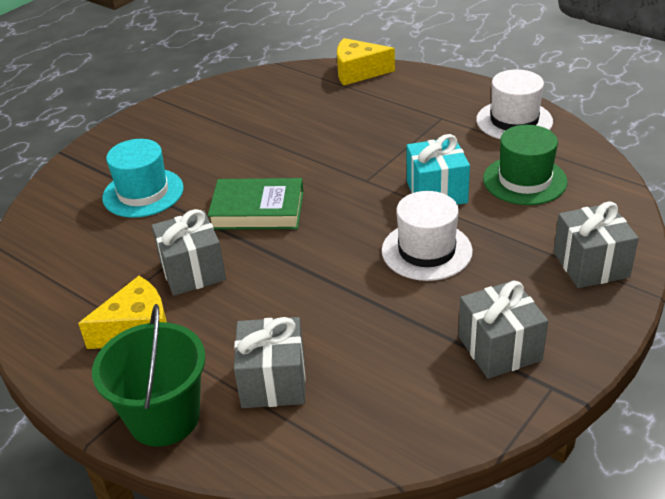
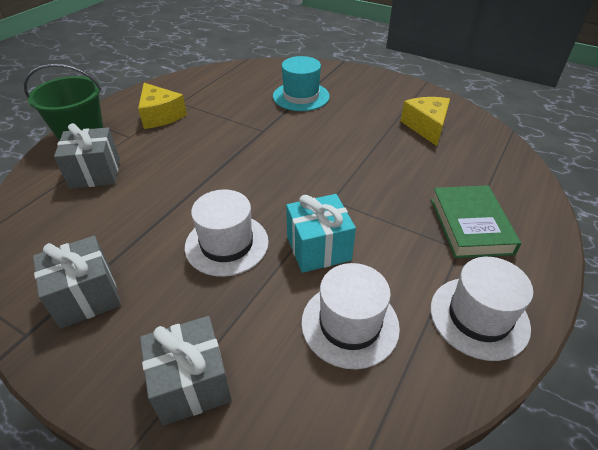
camera: 80 degrees right, 5 degrees up
grey gift [152,209,226,296] -> none
green book [208,178,303,230] -> green book moved to [431,185,521,258]
yellow cheese [337,38,395,86] -> yellow cheese moved to [401,97,450,146]
green hat [483,125,567,205] -> white hat [301,263,400,369]

